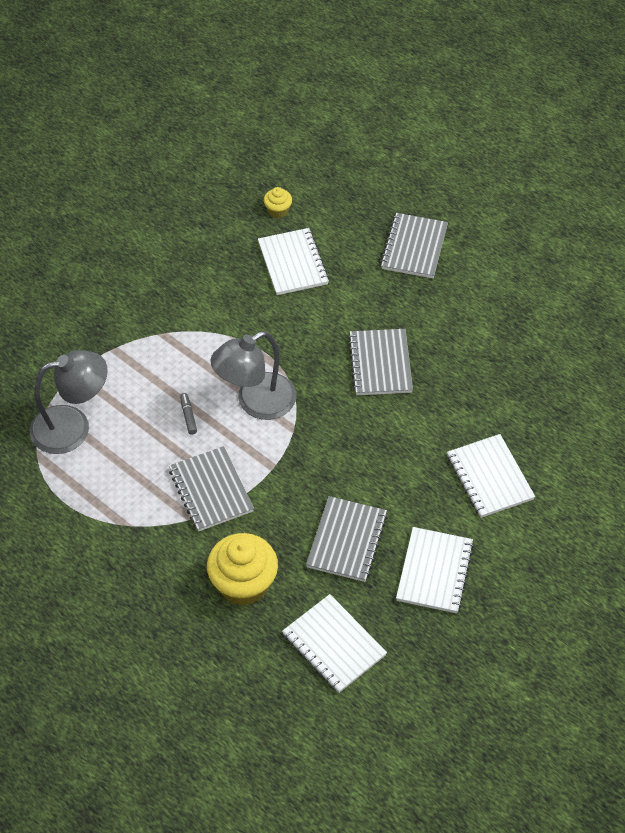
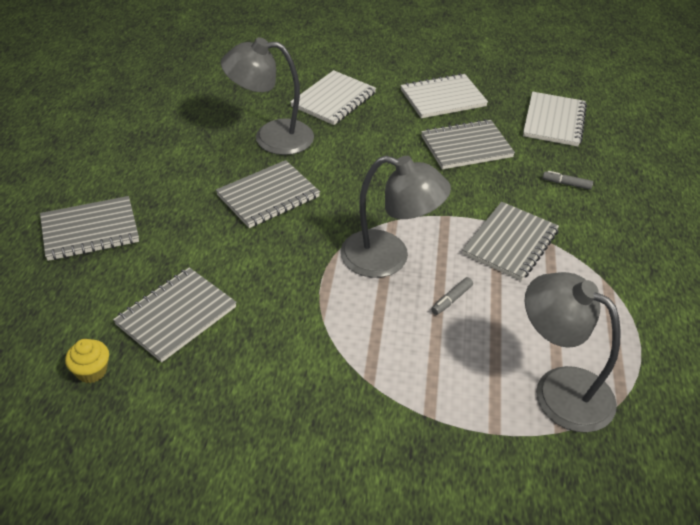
camera: 125 degrees left, 10 degrees down
yellow cupcake [207,533,278,606] -> grey marker [543,171,593,190]
white notebook [258,228,329,295] -> grey notebook [113,267,237,363]
none -> grey lamp [221,37,314,155]

